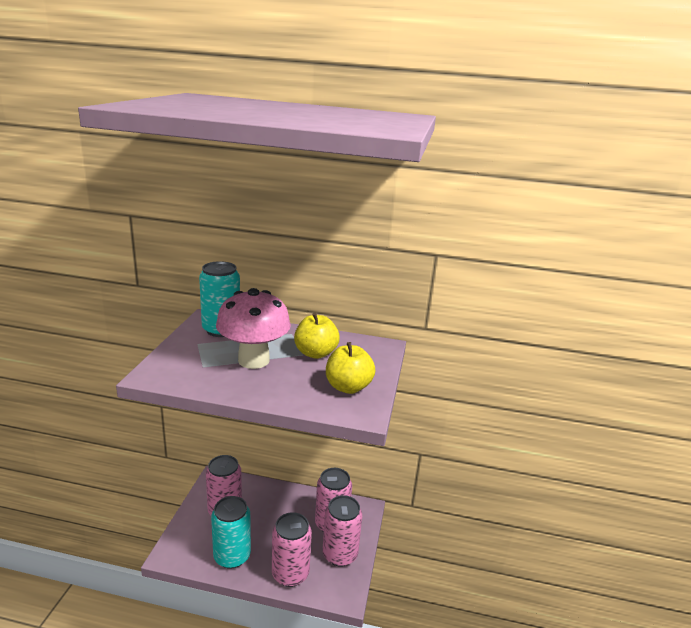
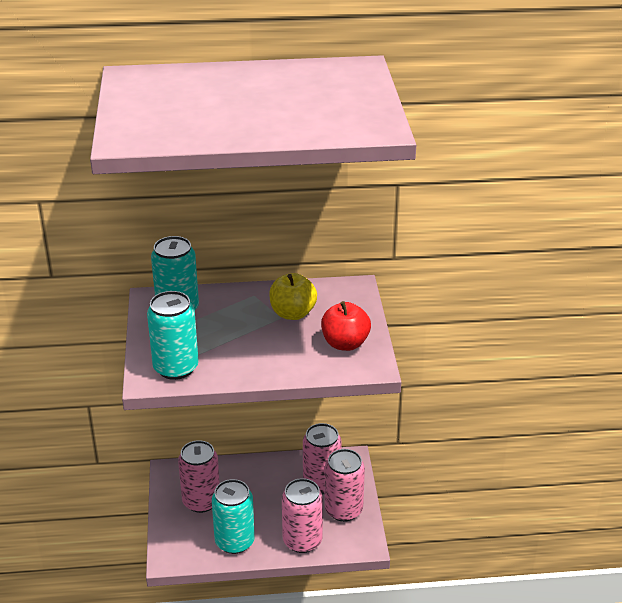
camera: 15 degrees left, 10 degrees up
pink mushroom [216,288,291,369] -> none
yellow apple [326,342,375,394] -> red apple [321,301,371,351]
none -> turquoise can [147,291,199,380]

